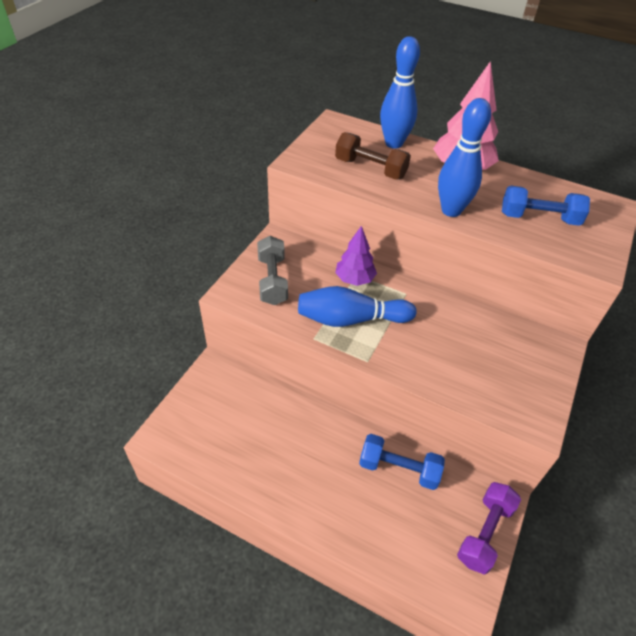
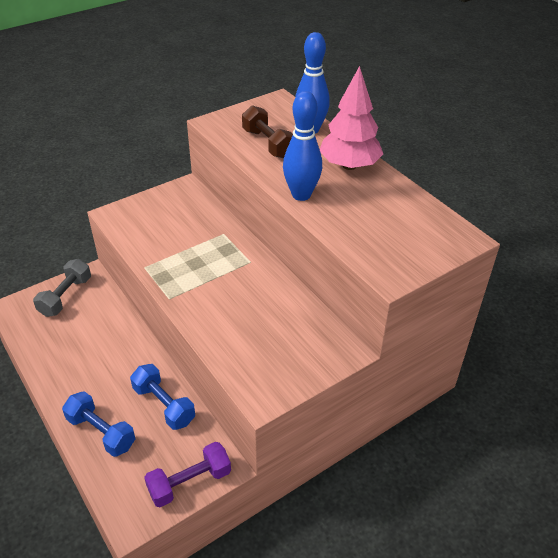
camera: 30 degrees right, 5 degrees down
grey dumbbell [257,236,288,305] -> grey dumbbell moved to [33,259,91,317]
blue bowling pin [298,286,417,327] -> none
purple tree [335,226,377,286] -> none
blue dumbbell [502,185,590,226] -> blue dumbbell moved to [62,391,135,457]

